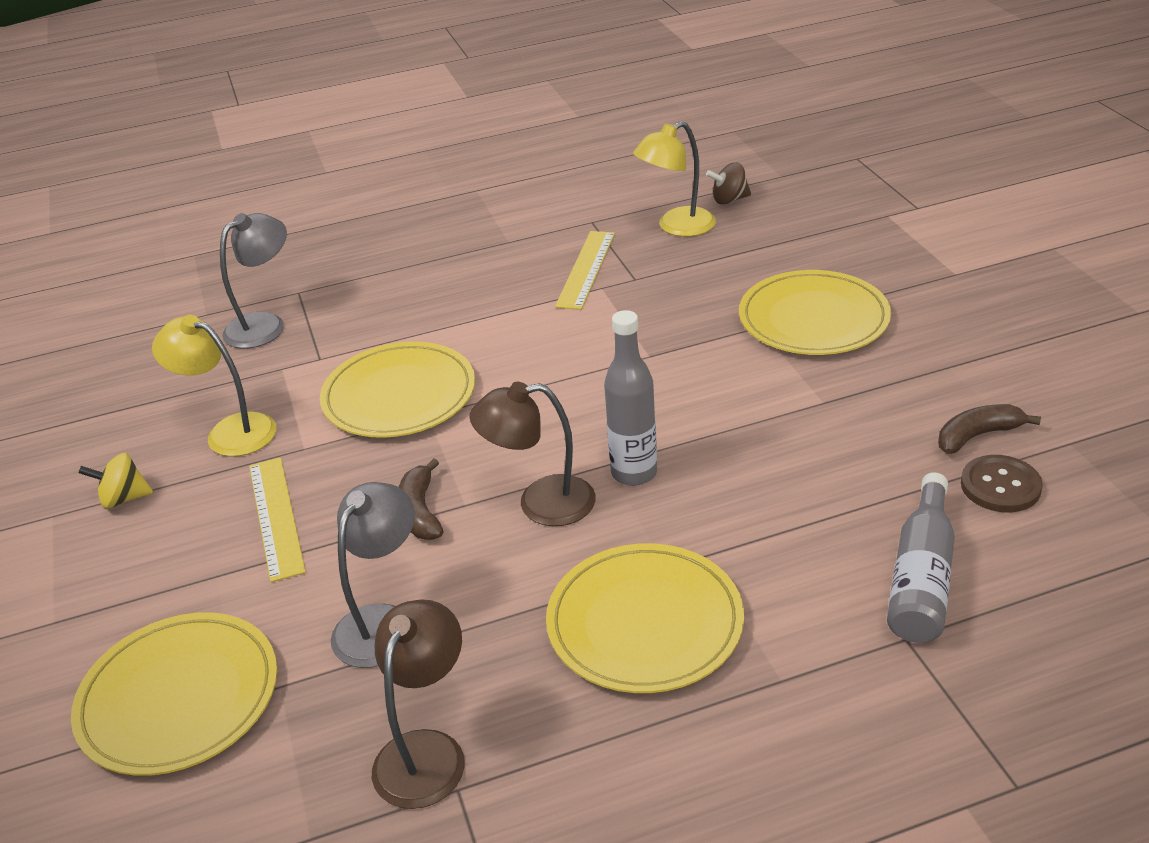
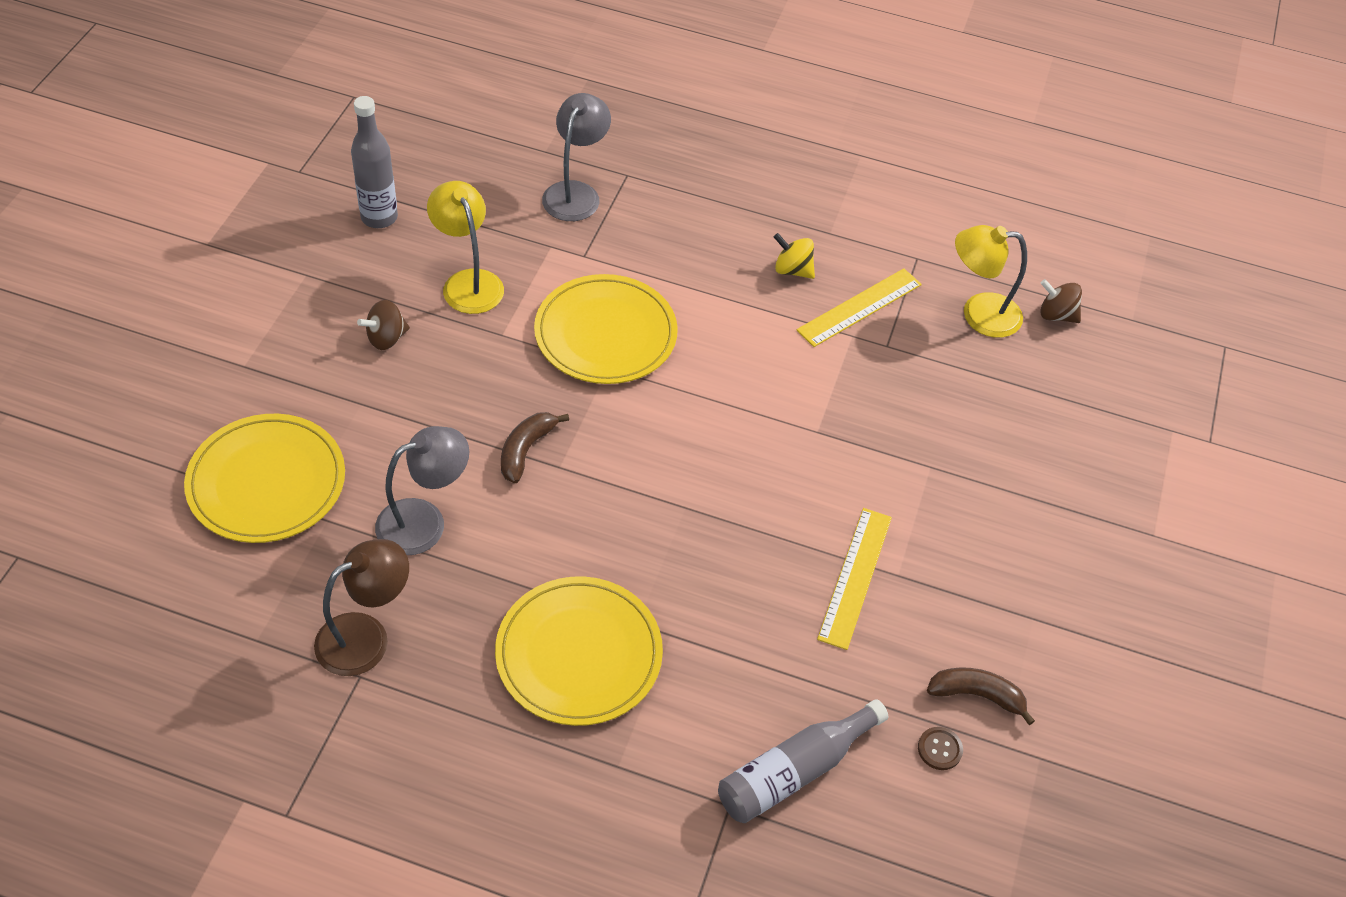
camera: 30 degrees right, 15 degrees up
yellow spinning top [79,453,153,508] -> yellow spinning top moved to [774,233,815,279]
grey lamp [220,213,287,349] -> grey lamp turned 60 degrees counterclockwise [542,93,611,221]
yellow ruler [249,457,306,582] -> yellow ruler moved to [817,508,892,650]
brown lamp [469,382,596,526] -> none
grey bottle [604,310,657,486] -> grey bottle moved to [351,96,398,228]
yellow plate [739,270,891,355] -> none
brown button [961,455,1043,513] -> brown button [918,727,963,770], size x0.61
none -> brown spinning top [357,300,410,350]

